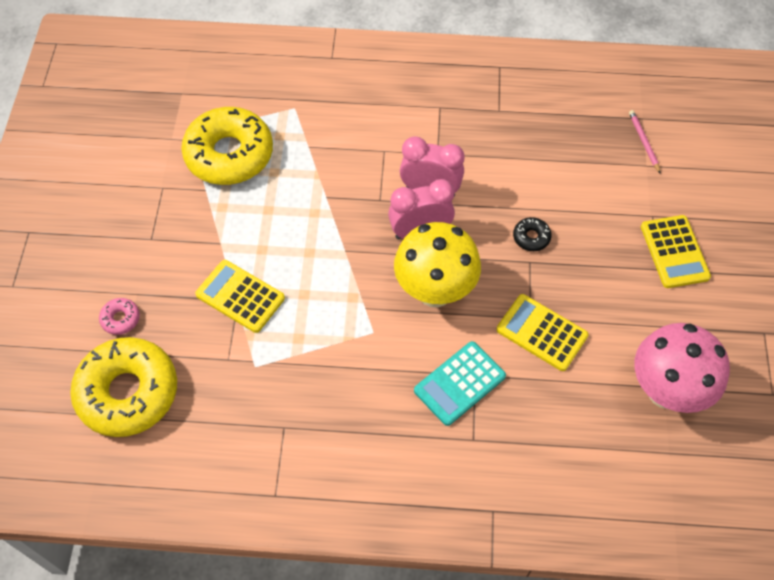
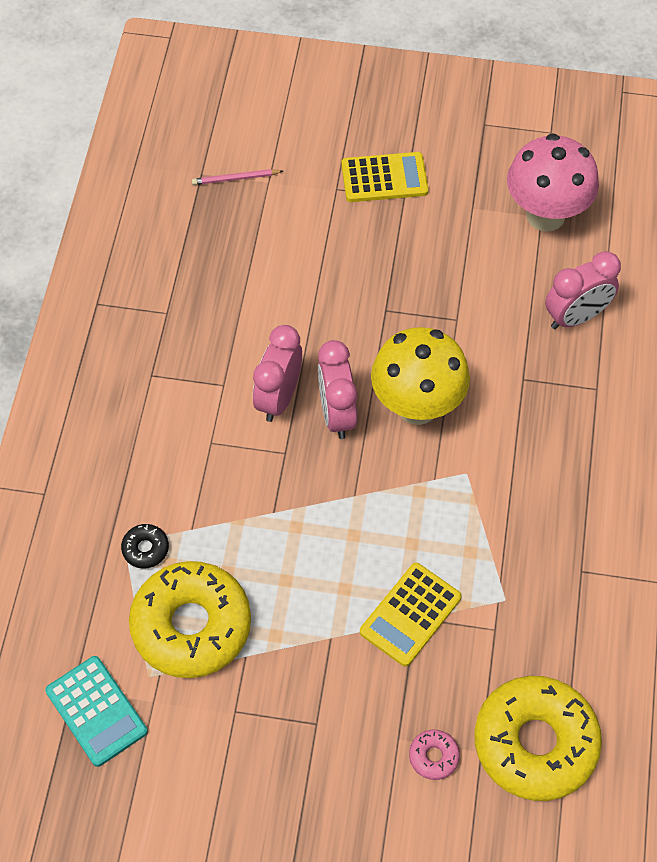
camera: 85 degrees left, 0 degrees up
turquoise calculator [414,341,506,426] -> turquoise calculator moved to [45,656,148,767]
yellow calculator [496,294,589,371] -> none
black donut [513,217,552,251] -> black donut moved to [121,524,169,569]
none -> pink clock [545,251,621,329]

